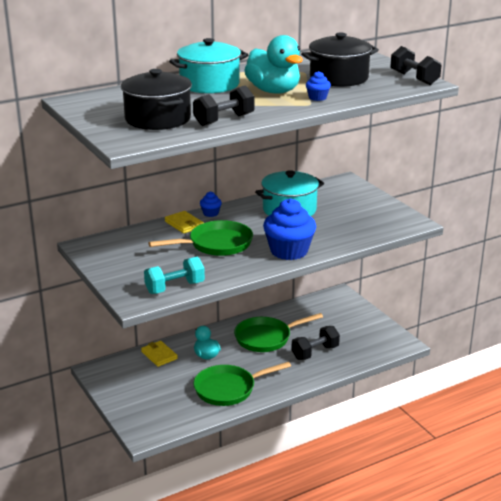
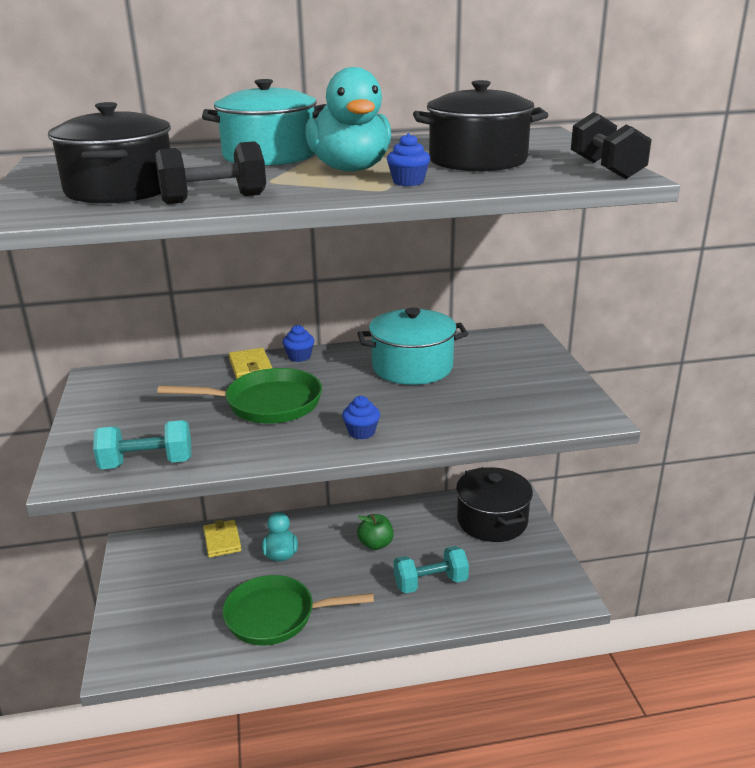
camera: 20 degrees right, 0 degrees up
green pan [234,313,323,352] -> green apple [357,514,394,550]
blue cupcake [263,198,316,260] -> blue cupcake [342,396,380,439], size x0.45
black dumbbell [291,326,340,360] -> turquoise dumbbell [394,546,469,593]
none -> black pot [456,467,533,542]

